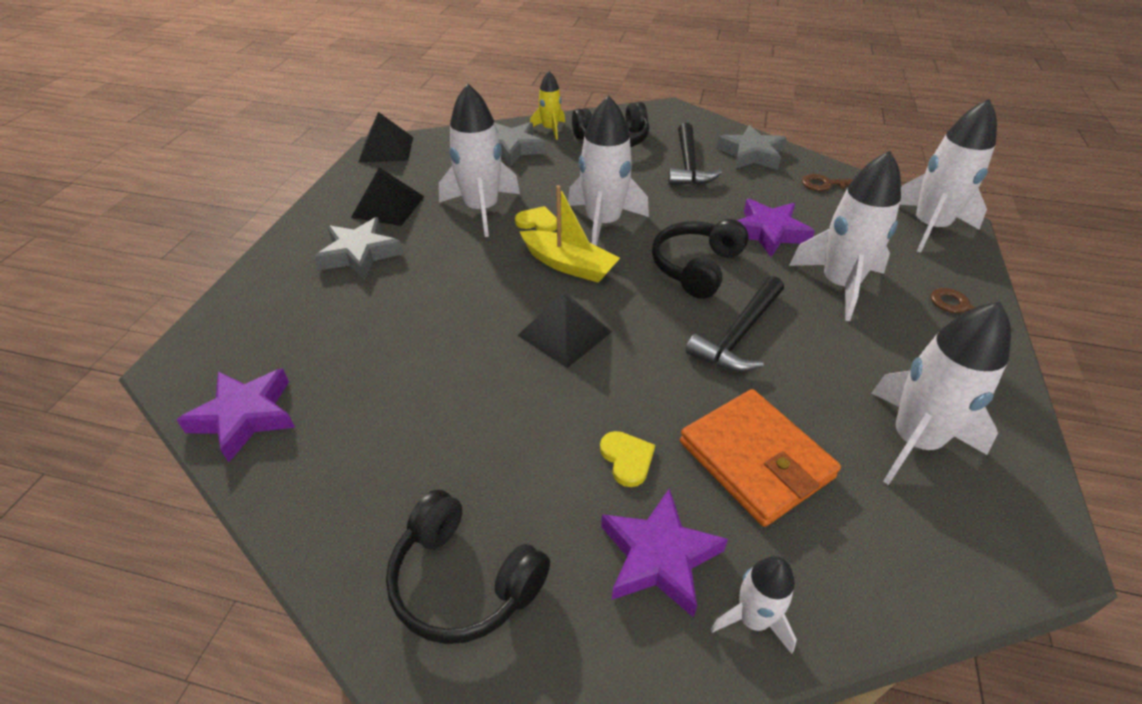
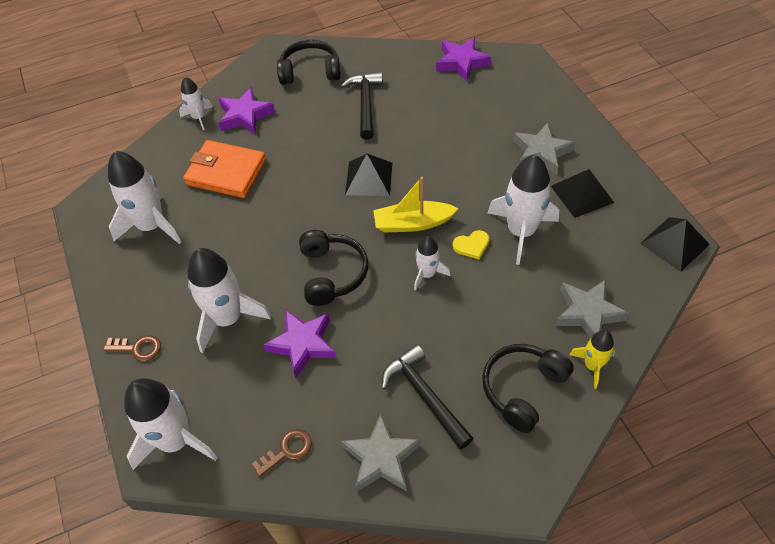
camera: 145 degrees right, 10 degrees up
white rocket [568,96,649,246] -> white rocket [414,236,450,291], size x0.54
yellow heart [600,431,655,487] -> none
black hammer [686,276,784,372] -> black hammer moved to [341,72,383,140]

